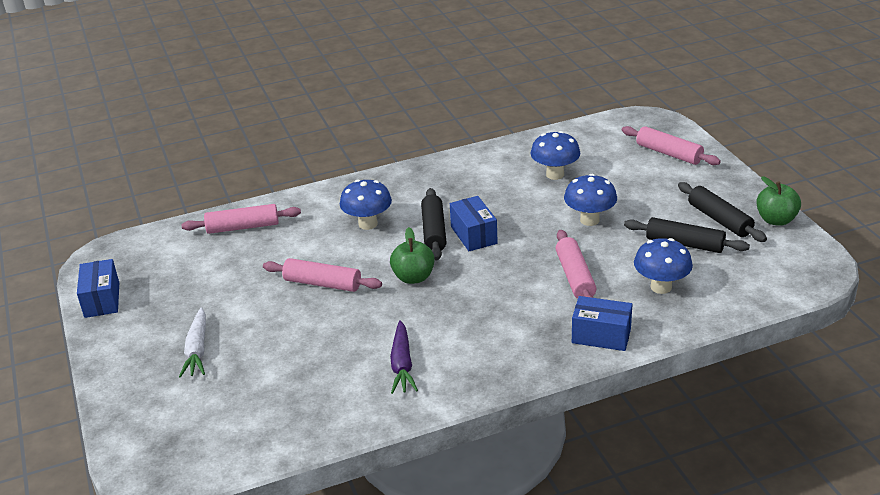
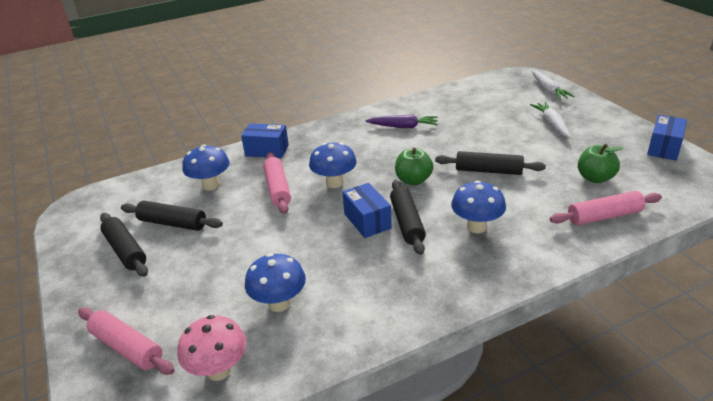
camera: 175 degrees right, 0 degrees up
blue box [77,259,119,318] -> blue box turned 45 degrees clockwise [647,115,687,161]
pink rolling pin [263,258,382,292] -> black rolling pin [435,151,546,175]
purple carrot [390,320,418,394] -> purple carrot turned 105 degrees clockwise [365,114,438,128]
blue mushroom [564,174,617,226] -> blue mushroom moved to [309,143,357,188]
green apple [756,176,801,226] -> green apple moved to [578,144,623,183]
none -> pink mushroom [177,315,247,381]
none -> white carrot [532,71,575,100]

